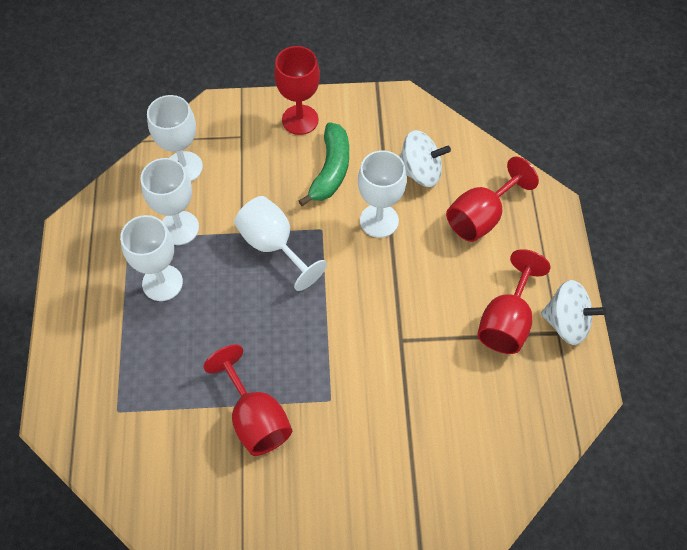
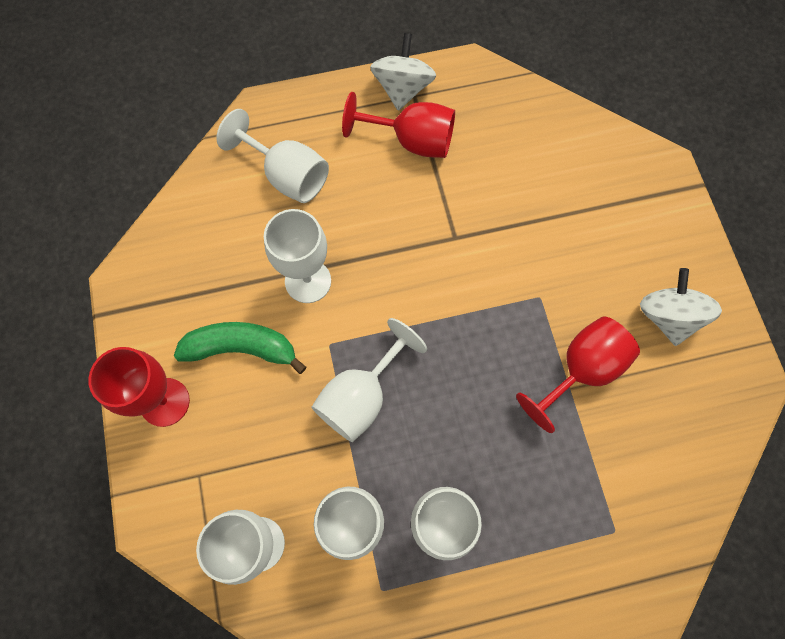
camera: 100 degrees left, 10 degrees up
white spinning top [400,130,451,187] -> white spinning top moved to [640,268,722,346]
red goblet [446,156,539,242] -> white goblet [216,109,329,203]

